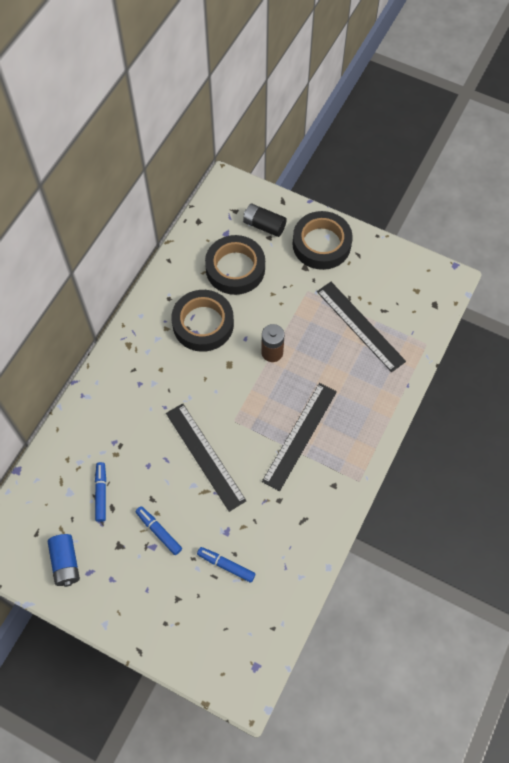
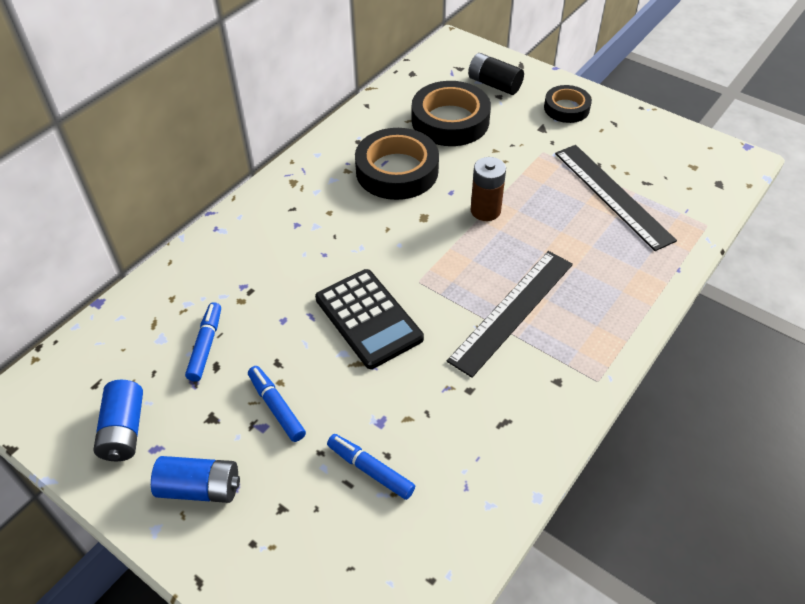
camera: 10 degrees right, 15 degrees down
black ruler [166,403,247,512] -> black calculator [315,269,424,369]
black tape [292,211,353,270] -> black tape [544,85,592,123], size x0.59
none -> blue battery [151,456,240,503]

